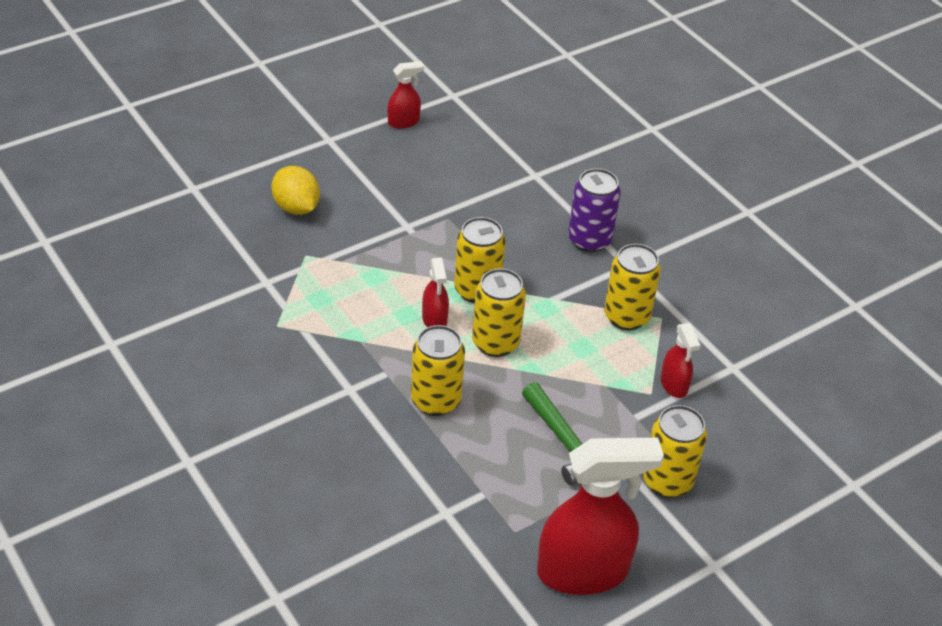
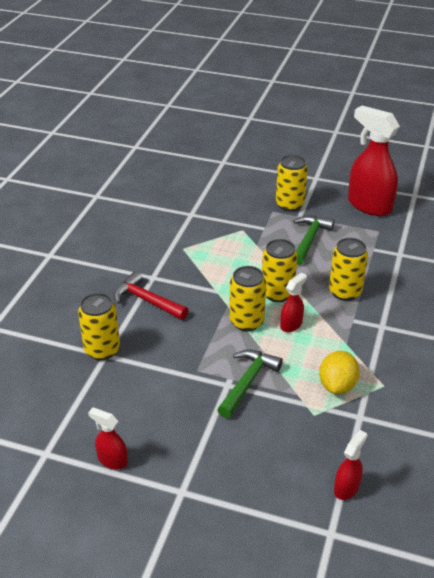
camera: 125 degrees left, 5 degrees down
yellow lemon [271,166,320,215] -> yellow lemon moved to [319,351,360,394]
purple can [568,168,621,252] -> red hammer [114,271,189,320]
yellow can [604,244,661,330] -> yellow can moved to [78,293,120,360]
red spray bottle [661,323,701,398] -> red spray bottle moved to [334,430,367,500]
none -> green hammer [217,350,283,418]

